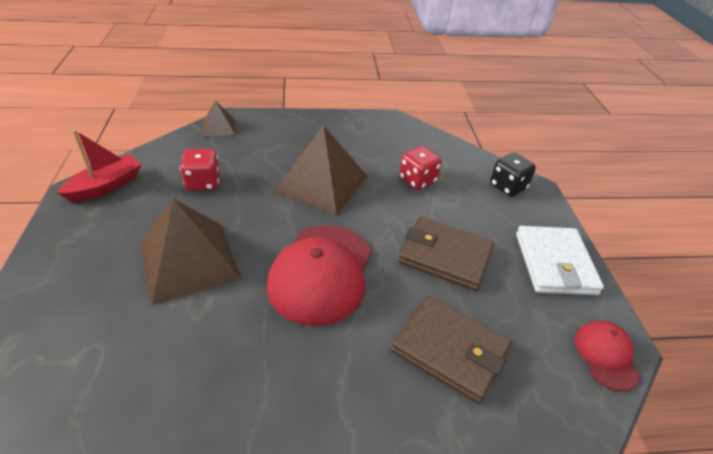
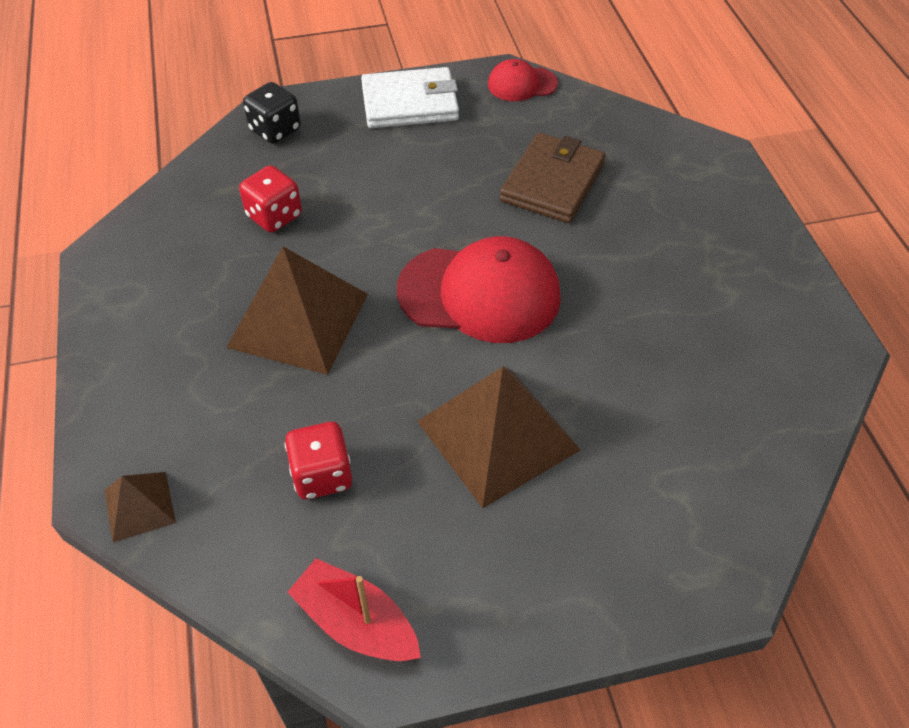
camera: 95 degrees left, 10 degrees up
brown wallet [398,217,494,291] -> none

